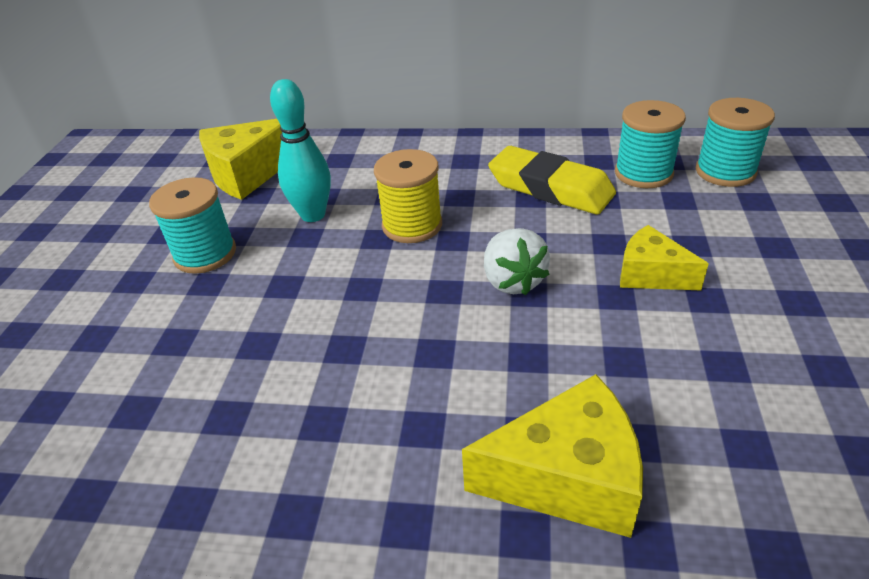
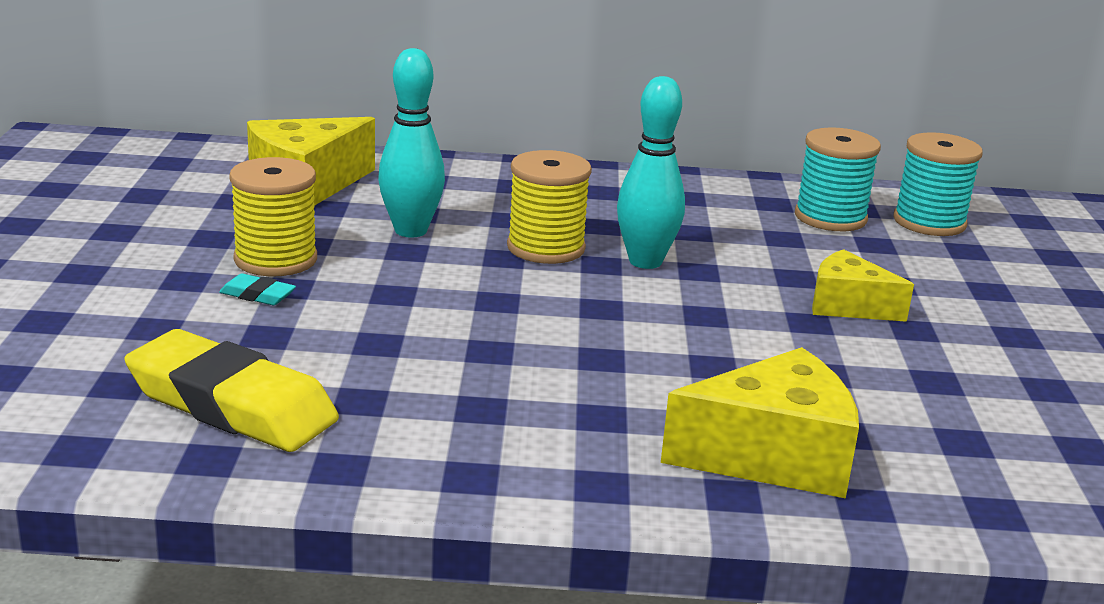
camera: 10 degrees left, 15 degrees down
turquoise spool [149,177,236,274] -> yellow spool [229,157,317,276]
white strawberry [484,228,550,295] -> none
yellow eraser [488,146,616,215] -> yellow eraser moved to [124,329,339,452]
none -> turquoise eraser [219,274,296,305]
none -> turquoise bowling pin [617,76,685,269]

